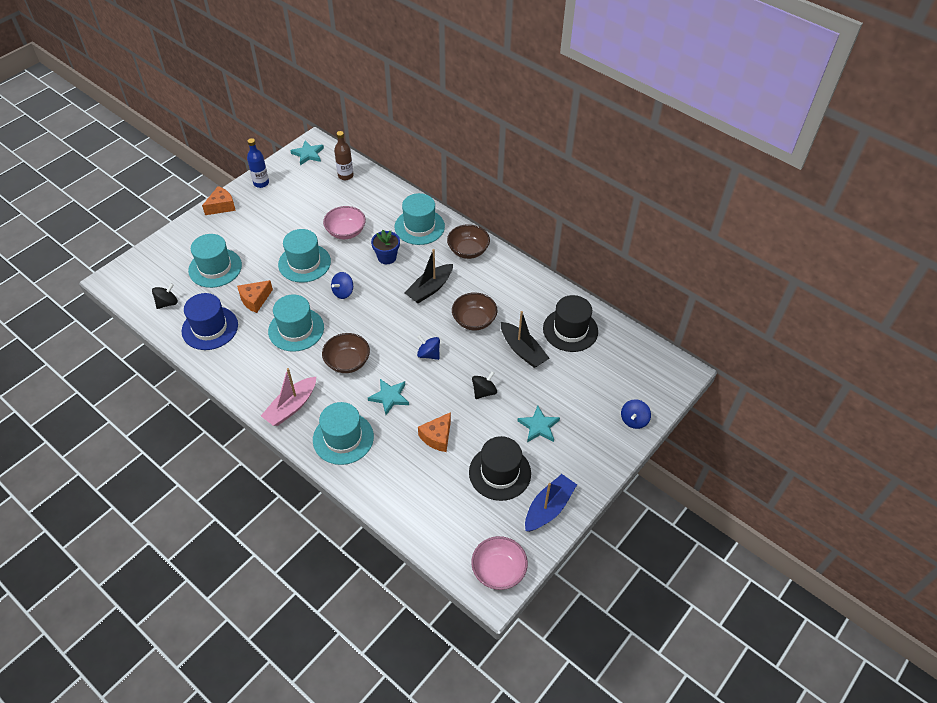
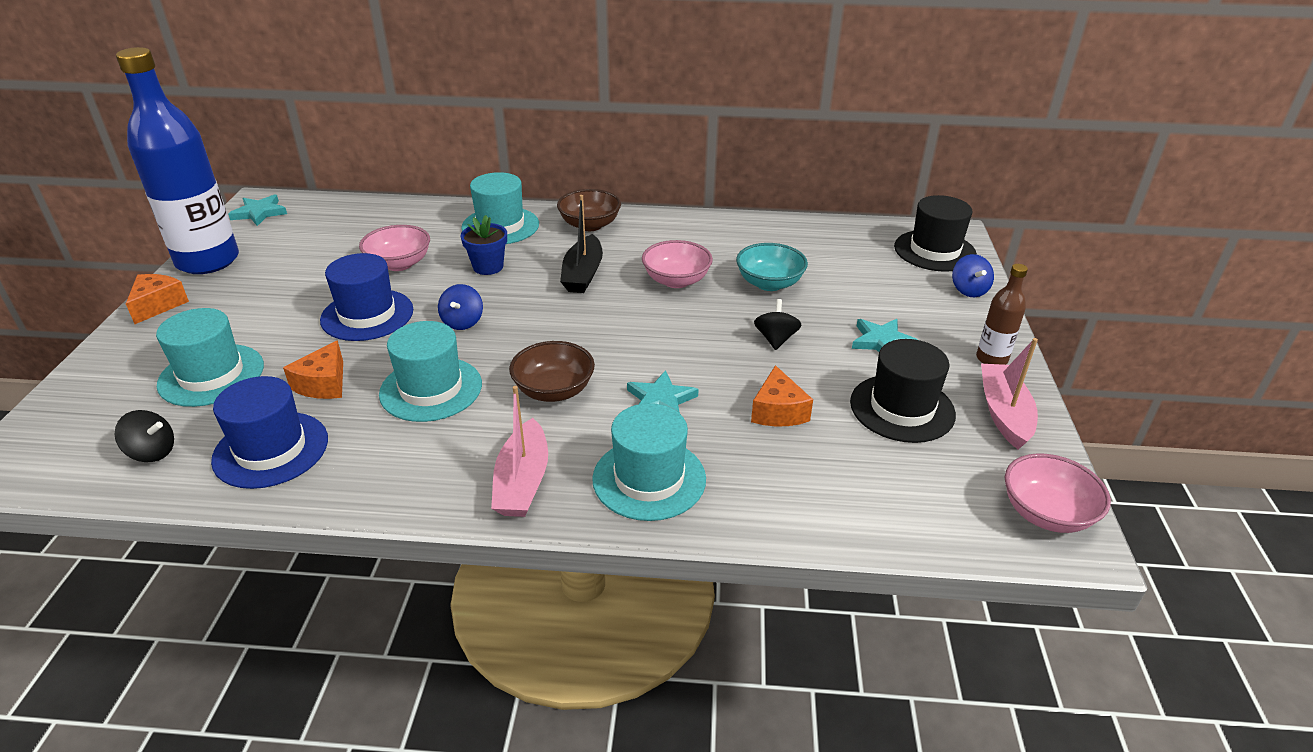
camera: 35 degrees left, 15 degrees down
black spinning top [152,283,178,309] -> black spinning top turned 90 degrees clockwise [115,410,174,462]
blue bottle [247,138,269,188] -> blue bottle [116,47,239,274], size x2.24
turquoise hat [278,229,331,283] -> blue hat [320,253,413,341]
brown bottle [334,131,353,180] -> brown bottle moved to [976,264,1028,365]
blue spinning top [417,335,440,360] -> none
brown bowl [452,292,497,330] -> pink bowl [642,240,713,288]
black boat [501,311,549,368] -> turquoise bowl [736,243,808,291]
blue boat [525,474,577,532] -> pink boat [981,338,1038,449]
black hat [543,295,598,352] -> black hat moved to [894,195,977,272]

